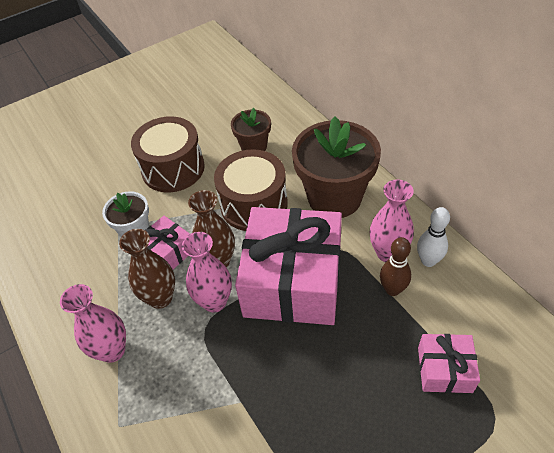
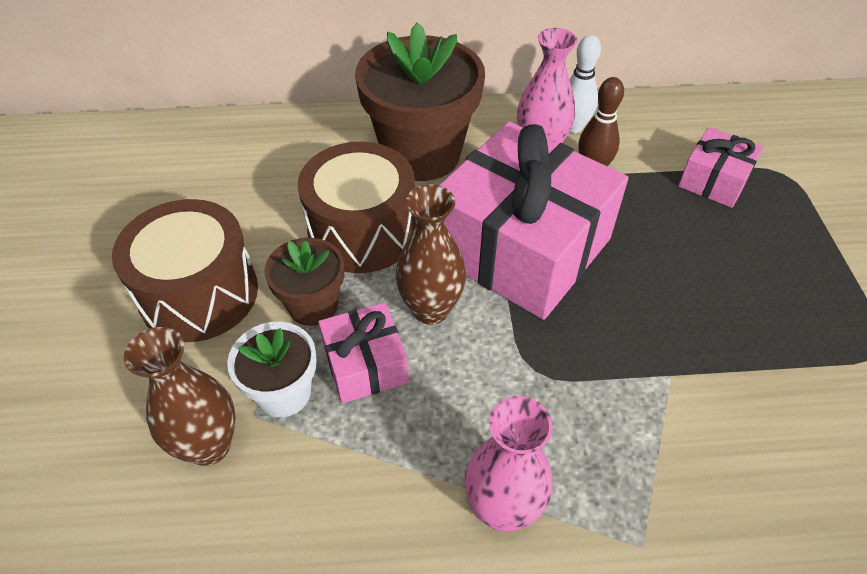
camera: 65 degrees left, 0 degrees up
brown vase [119,229,175,309] -> brown vase moved to [124,327,236,466]
pink vase [182,232,232,312] -> none
brown flower pot [231,108,271,151] -> brown flower pot moved to [264,238,344,326]

